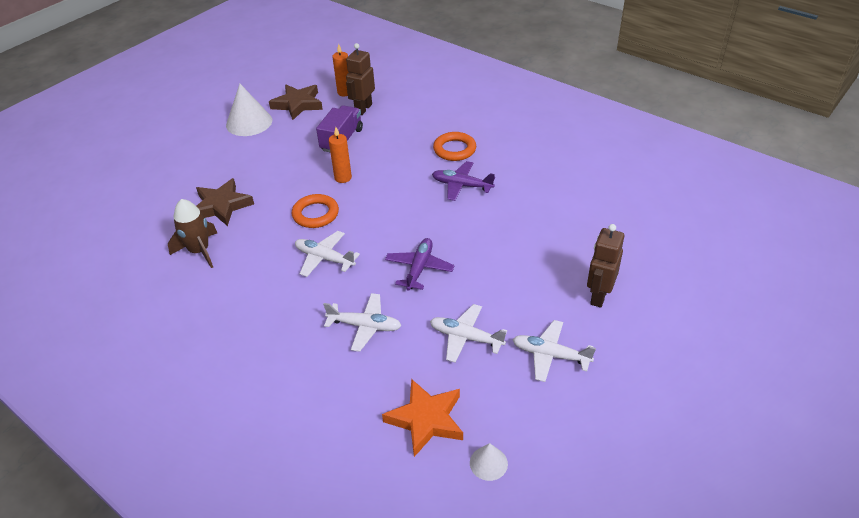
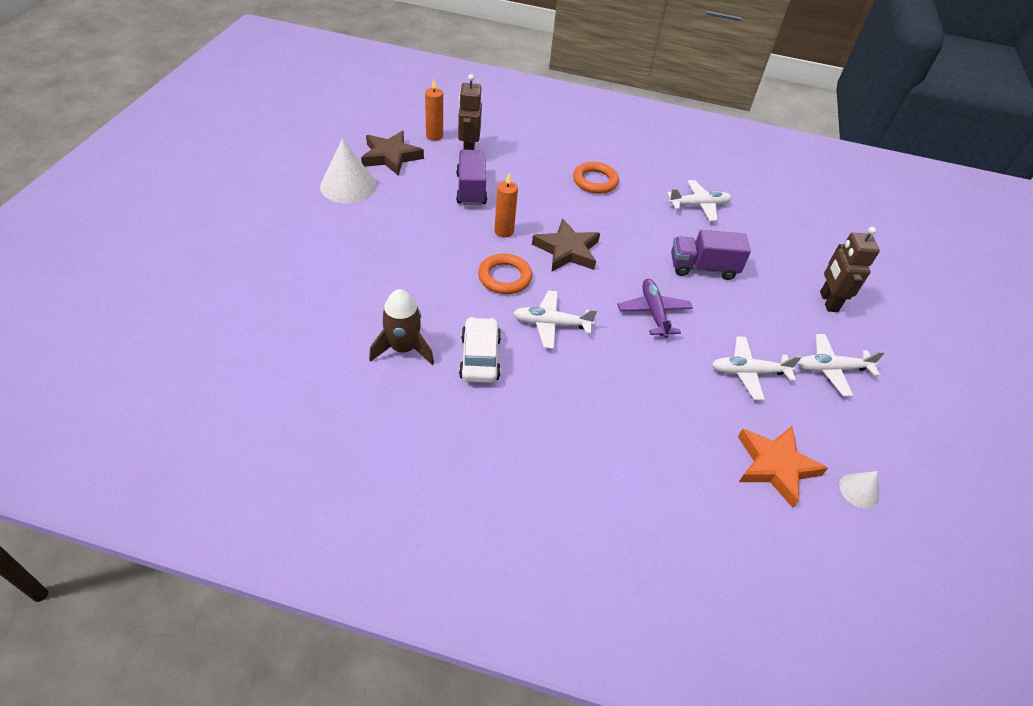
camera: 30 degrees left, 5 degrees up
brown star [196,178,254,226] -> brown star moved to [532,218,600,271]
white plane [323,293,402,352] -> white plane moved to [667,180,732,221]
purple plane [432,161,495,201] -> none
none -> white car [459,317,501,383]
none -> purple truck [671,230,751,280]

